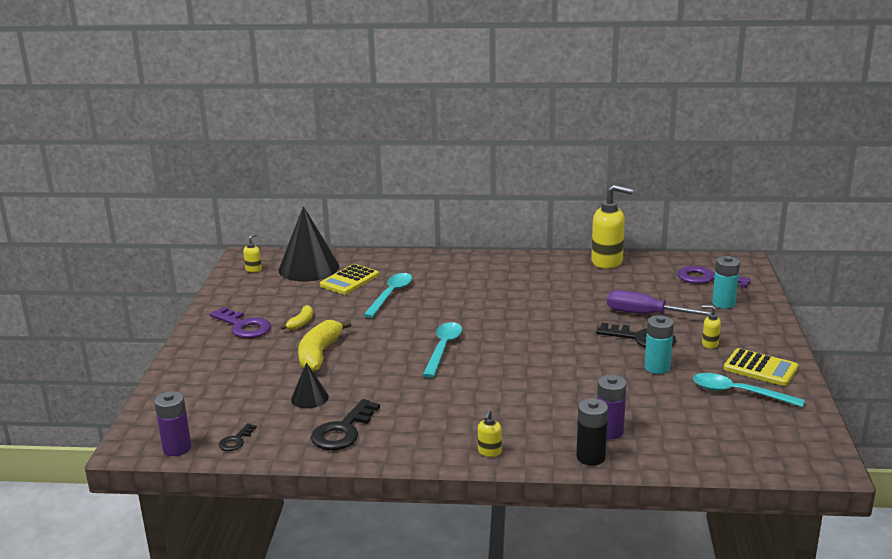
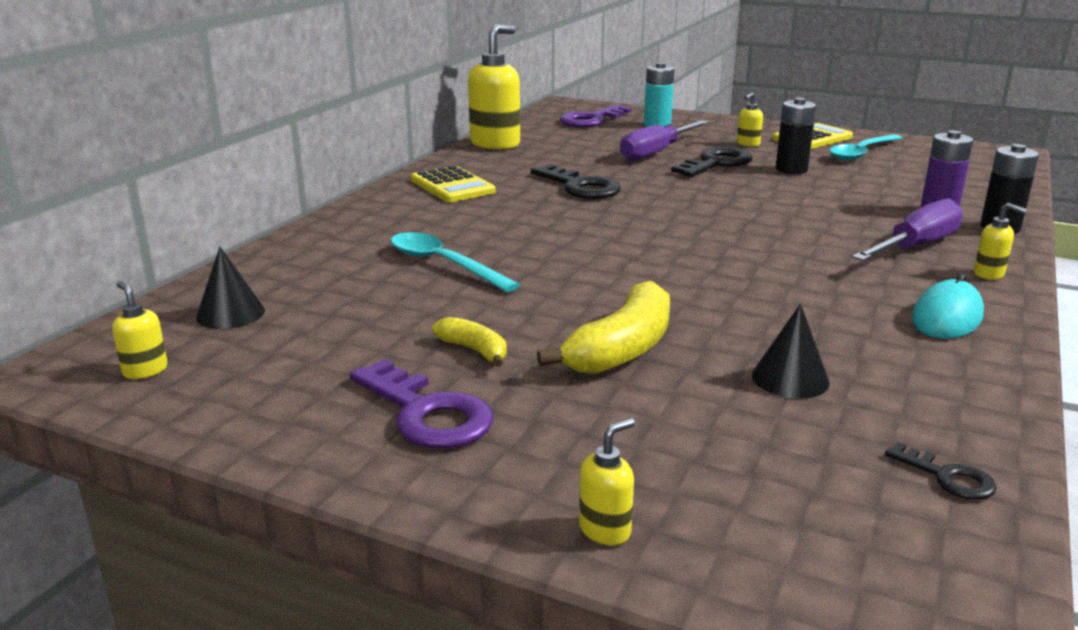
camera: 70 degrees left, 0 degrees up
purple battery [154,391,191,456] -> none
purple key [210,307,271,338] -> purple key turned 75 degrees clockwise [350,359,494,448]
black cone [279,206,339,281] -> black cone [196,247,265,329], size x0.49
yellow banana [298,320,352,372] -> yellow banana turned 90 degrees counterclockwise [537,281,670,375]
black key [311,399,380,450] -> black key moved to [531,164,621,199]
yellow calculator [320,264,379,294] -> yellow calculator moved to [411,165,496,202]
turquoise spoon [423,322,462,378] -> none
turquoise battery [645,315,674,374] -> black battery [776,98,816,174]
none -> yellow soap dispenser [579,418,635,545]
none -> purple screwdriver [852,198,963,261]
none -> turquoise mouse [912,273,984,339]

